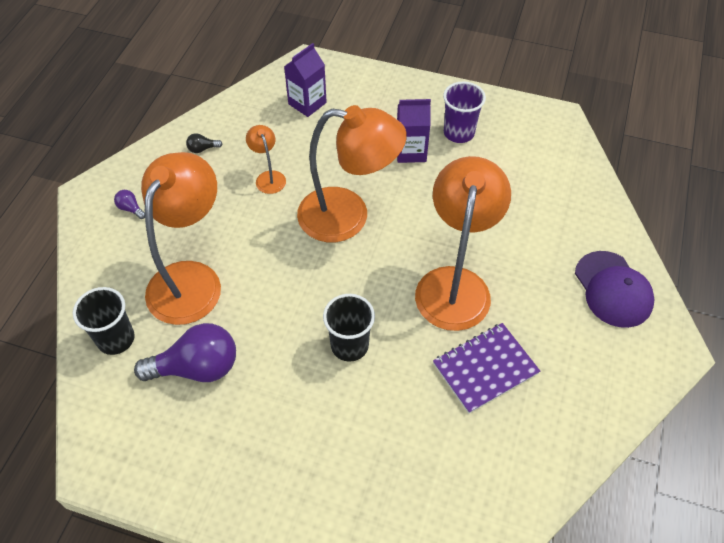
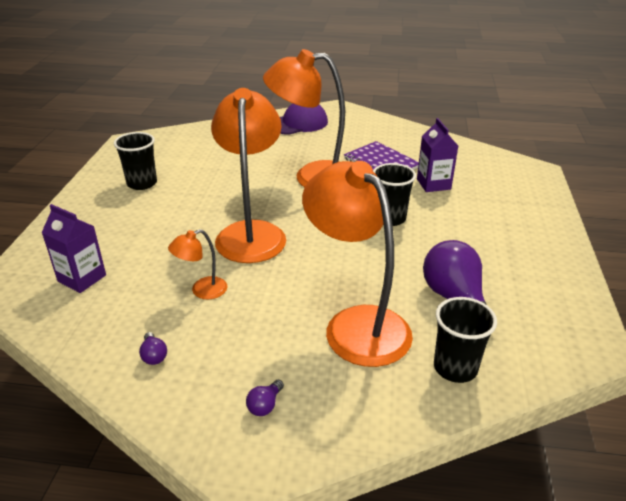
camera: 100 degrees left, 20 degrees down
orange lamp [141,152,221,325] -> orange lamp turned 45 degrees clockwise [302,161,413,367]
black light bulb [186,133,222,153] -> purple light bulb [139,332,167,365]
purple carton [397,99,431,163] -> purple carton moved to [417,118,458,192]
purple cup [443,81,486,143] -> black cup [114,132,157,190]

